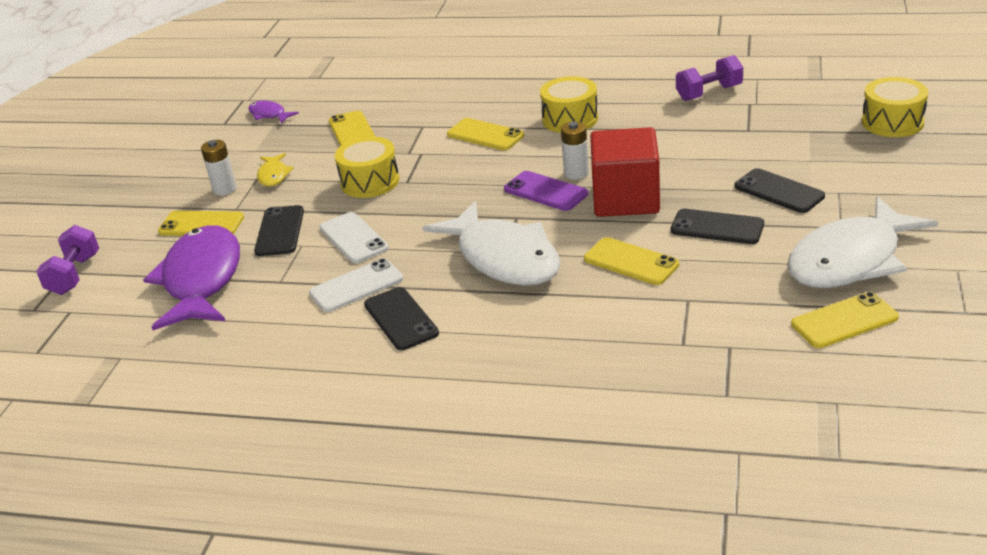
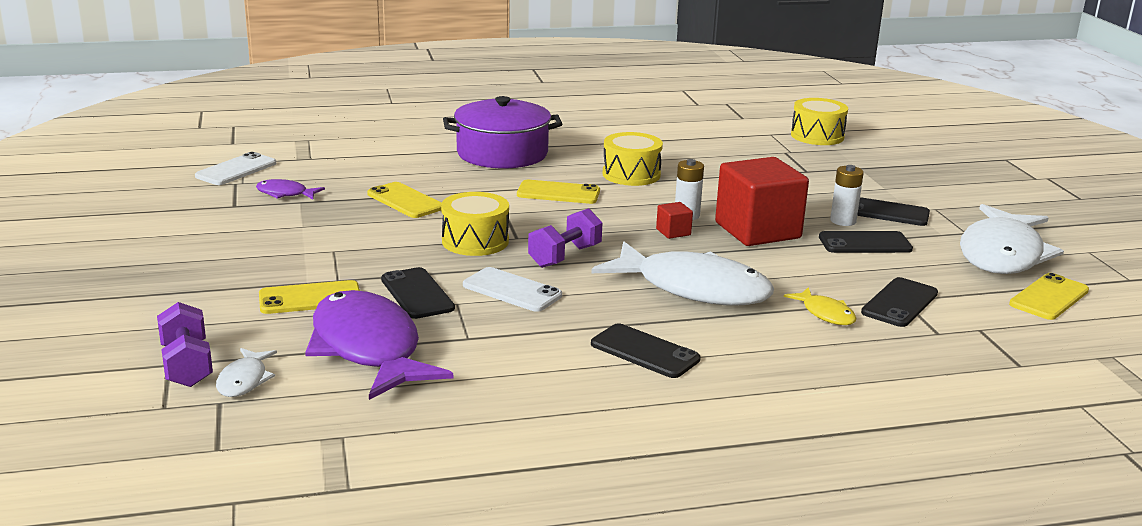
camera: 30 degrees left, 10 degrees down
white battery [201,140,237,196] -> white battery moved to [830,165,864,226]
yellow fish [257,153,294,187] -> yellow fish moved to [784,287,856,325]
white phone [309,259,403,312] -> white phone moved to [195,152,276,185]
purple phone [504,171,588,211] -> red cube [656,202,693,239]
yellow phone [584,237,679,285] -> none
purple dumbbell [676,55,743,101] -> purple dumbbell moved to [528,208,603,268]
yellow drum [862,77,929,137] -> yellow drum moved to [791,98,848,145]
none -> white fish [216,348,277,397]
none -> purple pot [443,96,562,168]
none -> black phone [861,277,938,327]

